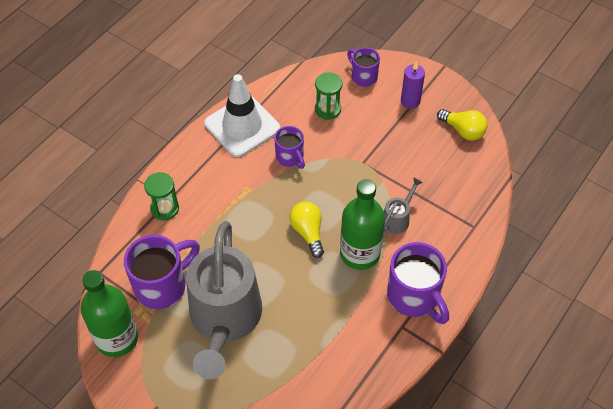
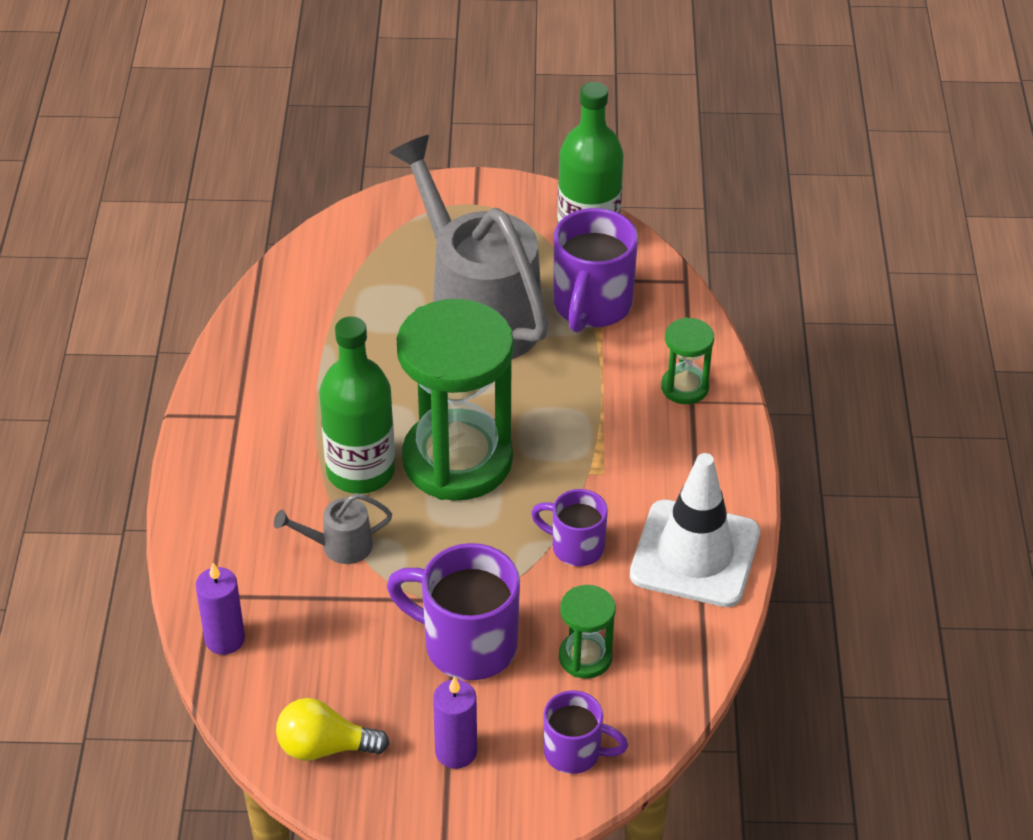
camera: 145 degrees right, 10 degrees down
yellow light bulb [289,202,324,258] -> green hourglass [397,299,514,501]
grey watering can [384,177,423,234] -> grey watering can turned 75 degrees clockwise [274,493,392,564]
purple mug [387,242,449,324] -> purple mug moved to [387,543,520,680]
none -> purple candle [195,563,245,655]

